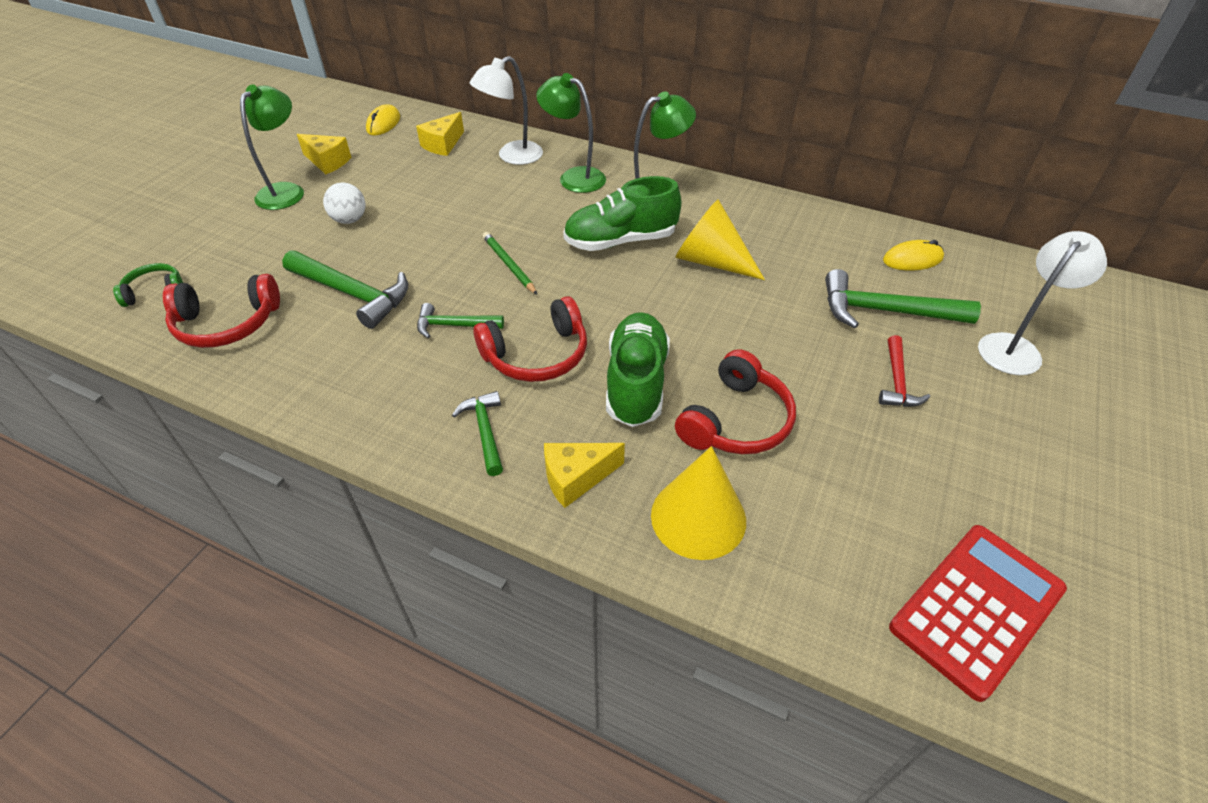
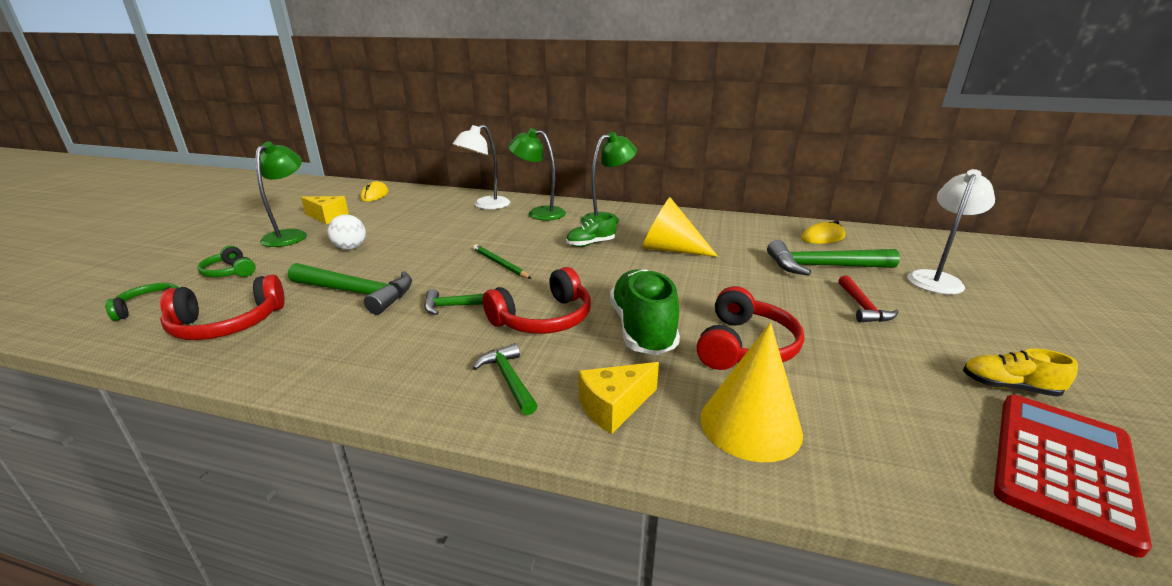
camera: 10 degrees left, 20 degrees down
yellow cheese [416,112,464,156] -> none
green shoe [563,176,681,251] -> green shoe [566,214,617,247], size x0.55
none -> green headphones [197,246,256,277]
none -> yellow shoe [963,348,1078,397]

